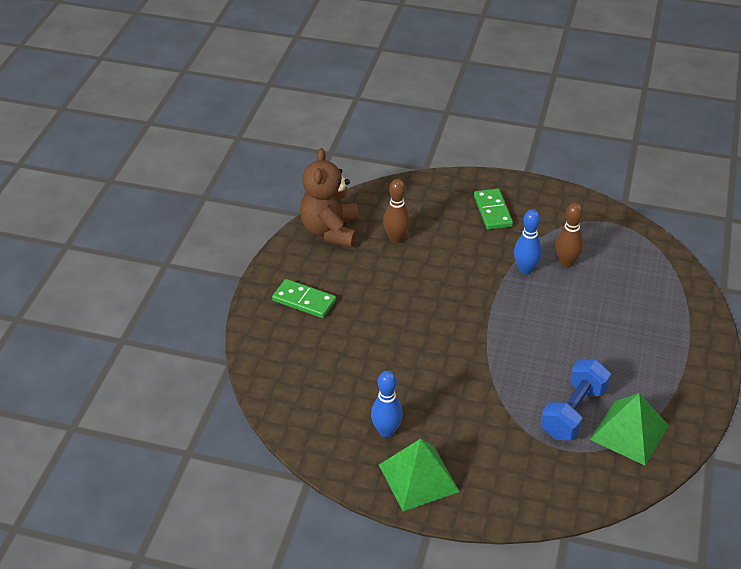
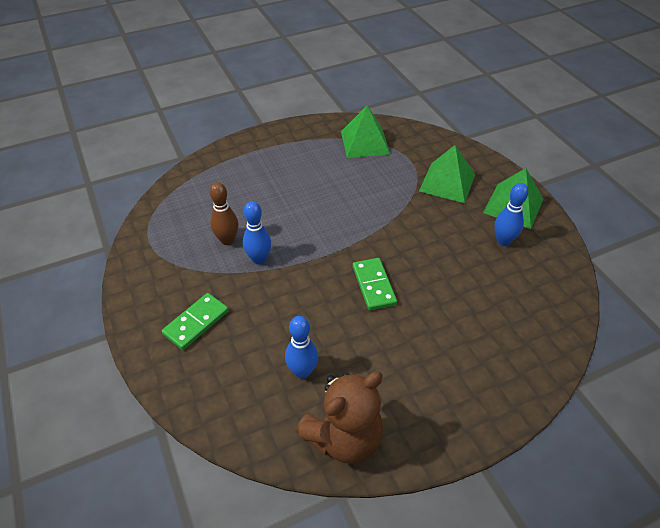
camera: 130 degrees left, 5 degrees up
green domino [272,279,336,318] -> green domino moved to [353,258,397,310]
brown bowling pin [383,179,410,243] -> blue bowling pin [285,316,318,379]
blue dumbbell [541,359,611,441] -> none
none -> green pyramid [419,145,475,203]

